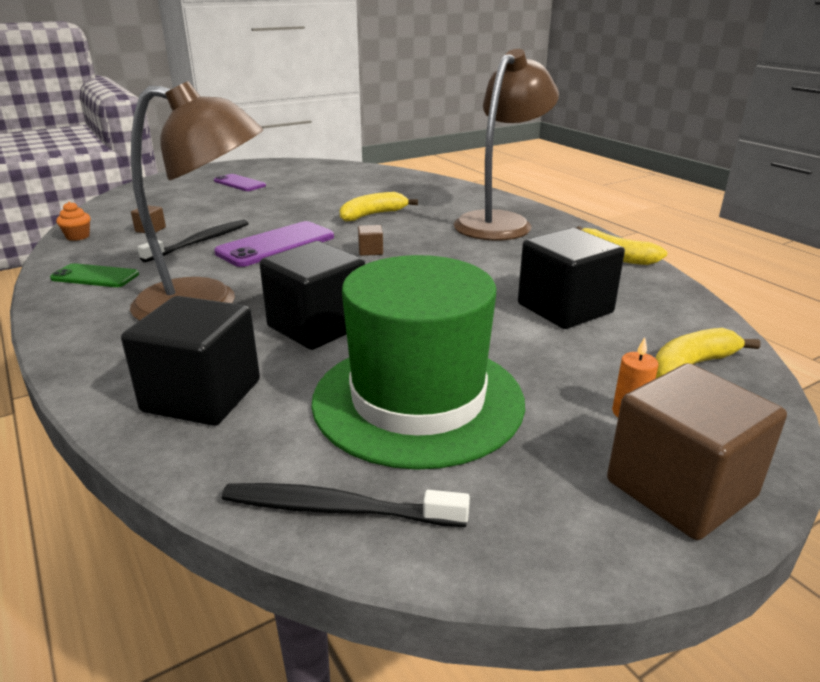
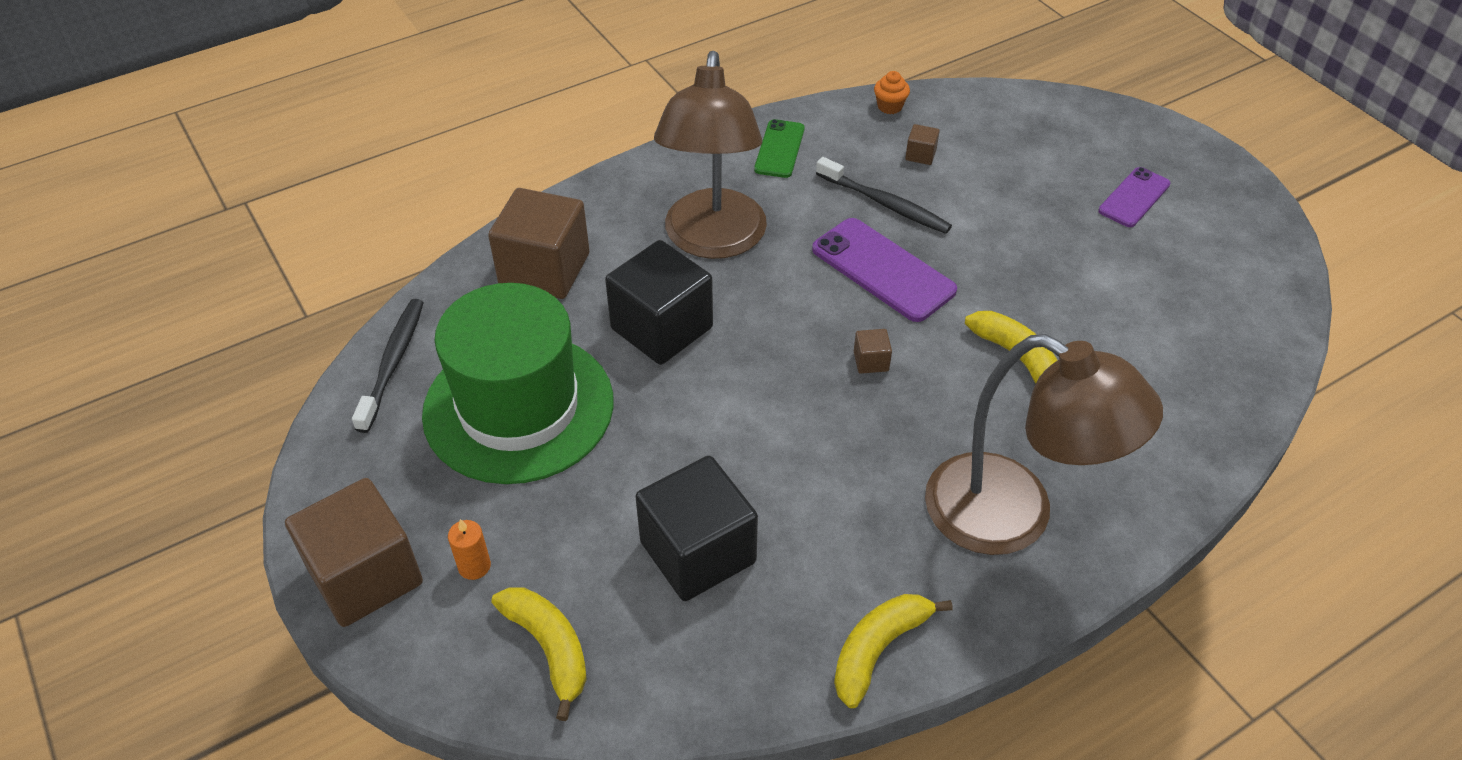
camera: 90 degrees right, 20 degrees up
black cube [121,296,260,426] -> brown cube [488,188,590,299]

